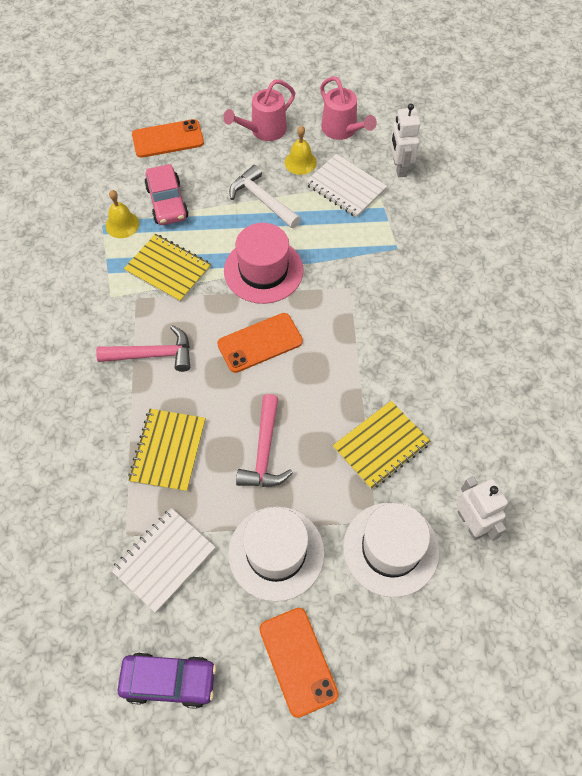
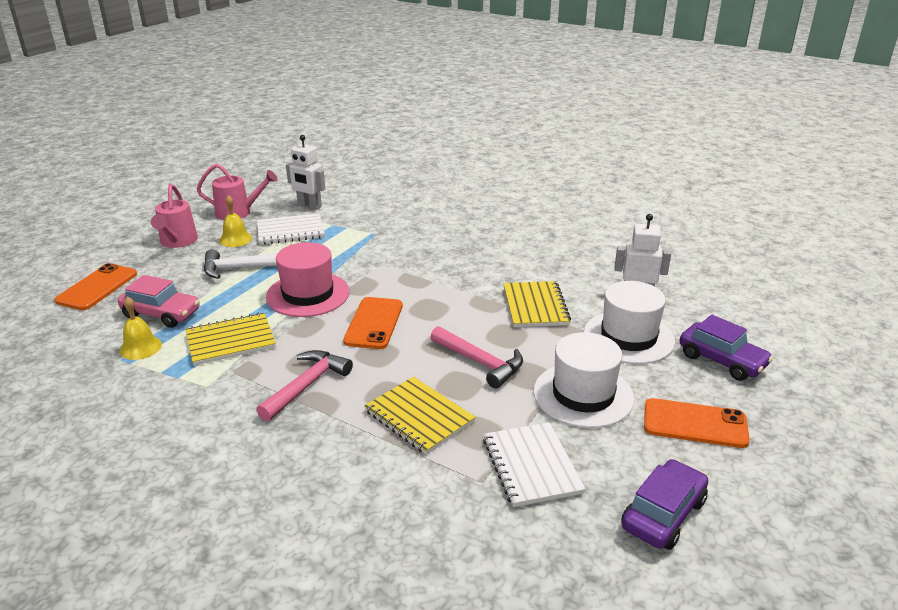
camera: 55 degrees left, 30 degrees down
none -> purple car [679,315,773,381]

